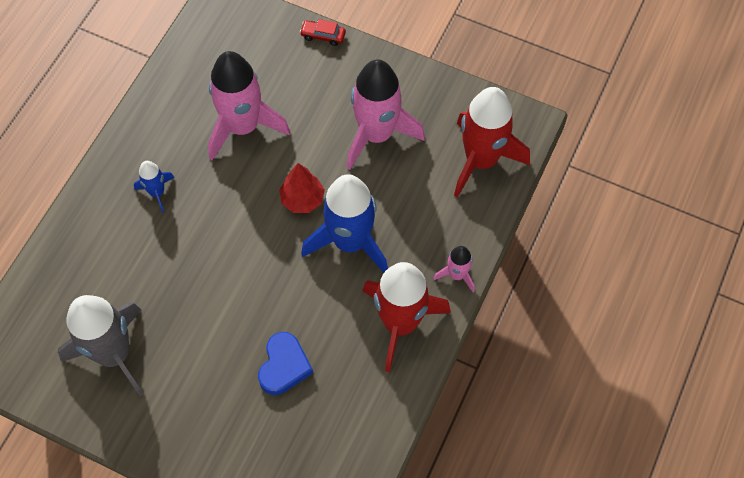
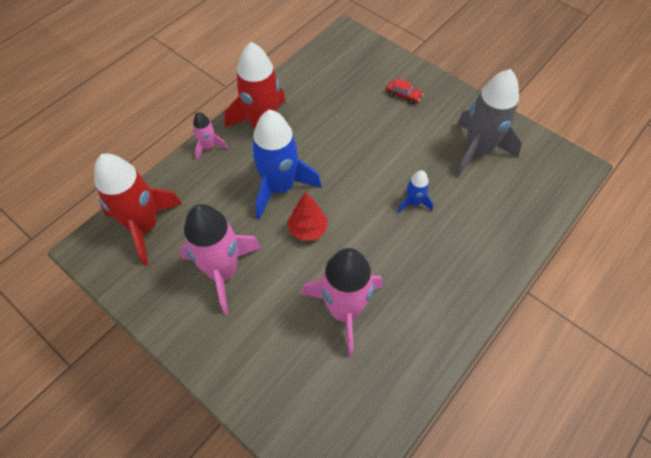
camera: 165 degrees left, 5 degrees down
blue rocket [134,161,175,213] -> blue rocket moved to [398,170,433,213]
blue heart [258,332,313,395] -> none
red car [300,19,346,46] -> red car moved to [386,78,423,104]

